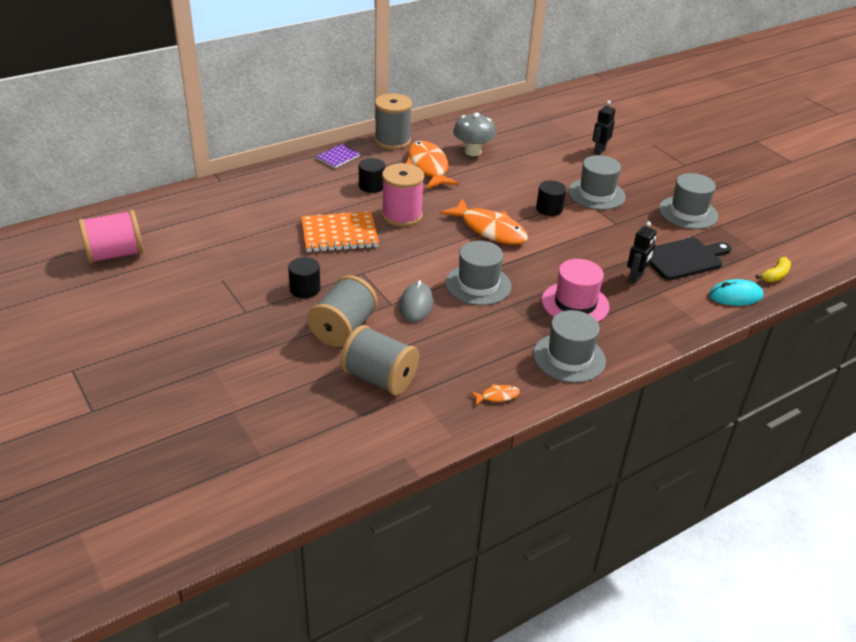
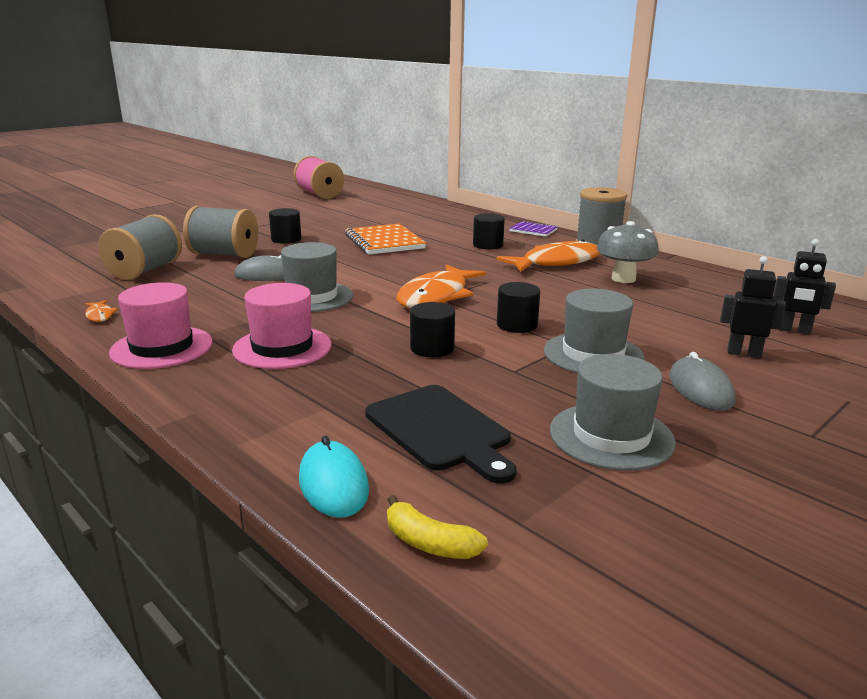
camera: 80 degrees right, 15 degrees down
pink spool [382,163,424,227] -> none
grey hat [533,310,606,383] -> pink hat [109,282,213,369]
black robot [627,221,657,284] -> black robot moved to [773,239,836,334]
none -> black cylinder [410,302,455,357]
none -> grey mouse [669,352,736,411]

